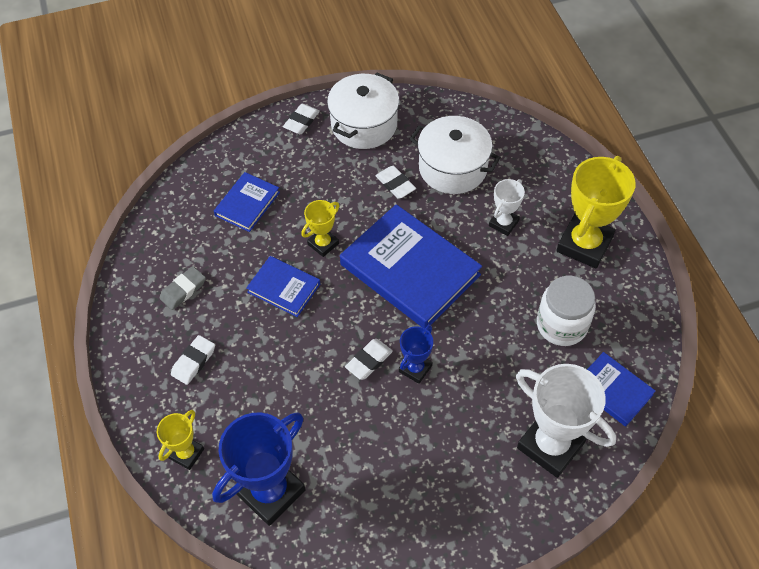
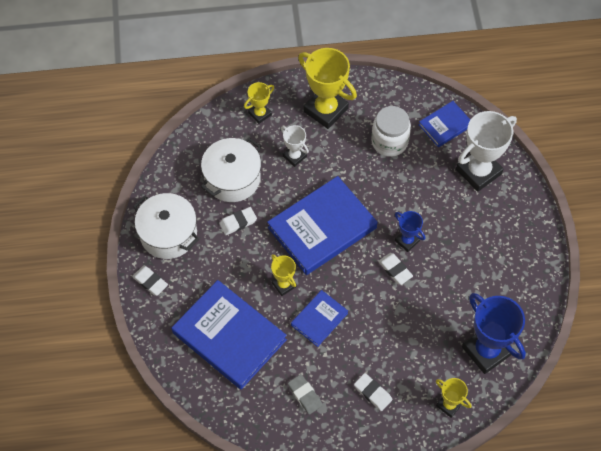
camera: 80 degrees left, 5 degrees up
blue book [214,172,280,232] -> blue book [172,280,287,389], size x1.94
none -> yellow trophy [244,82,274,124]

